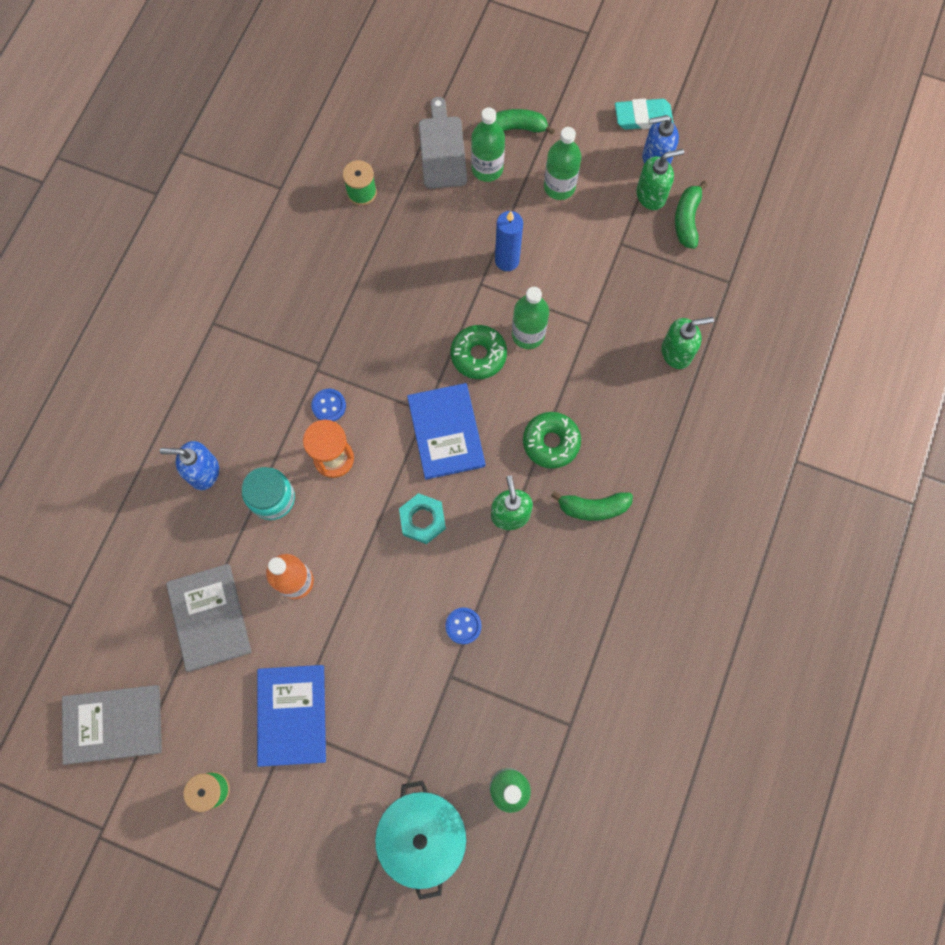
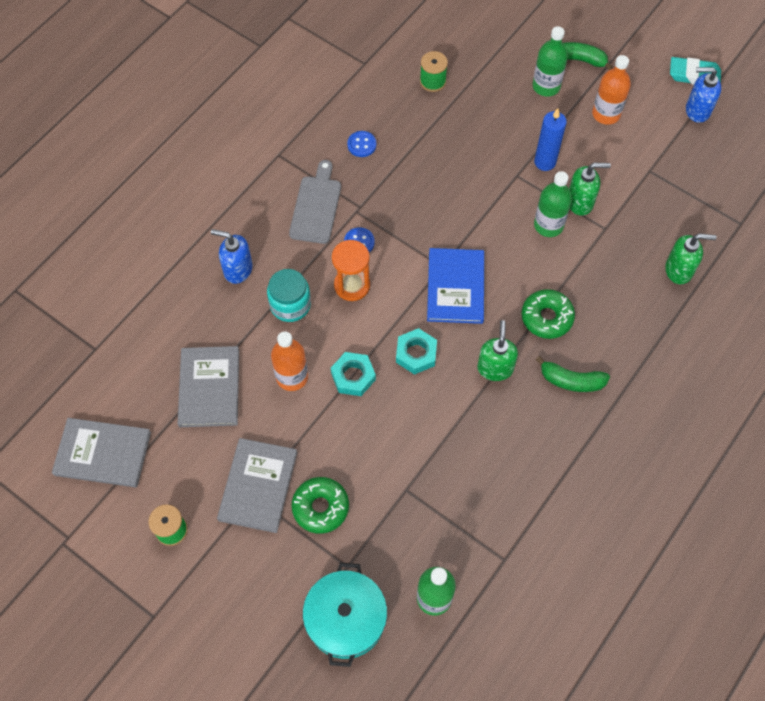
camera: 15 degrees right, 10 degrees down
blue book [257,665,326,767] -> grey book [217,438,297,533]
grey cutting board [419,97,467,189] -> grey cutting board moved to [289,160,341,244]
blue button [445,607,482,644] -> blue button moved to [347,131,376,157]
green donut [451,325,507,379] -> green donut moved to [291,477,349,534]
green bottle [544,127,581,200] -> orange bottle [592,55,631,125]
green soap dispenser [636,149,684,210] -> green soap dispenser moved to [569,163,611,216]
green banana [675,181,708,249] -> none
none -> turquoise nut [331,352,376,396]

